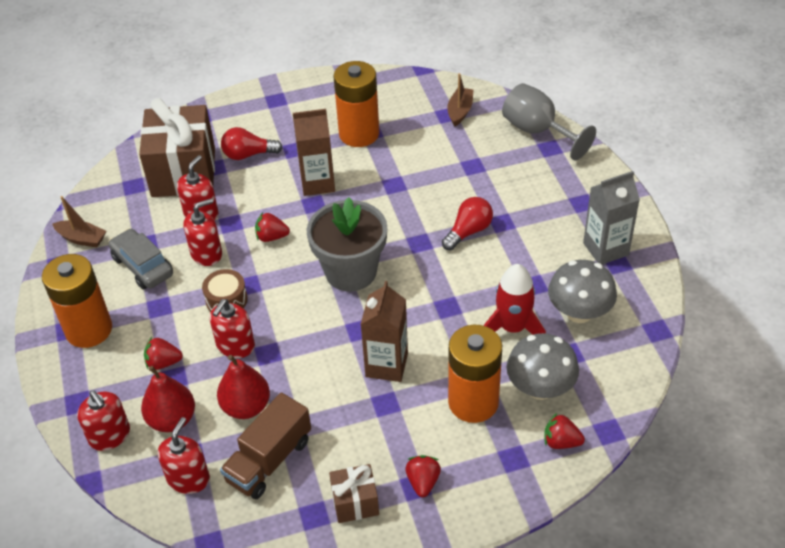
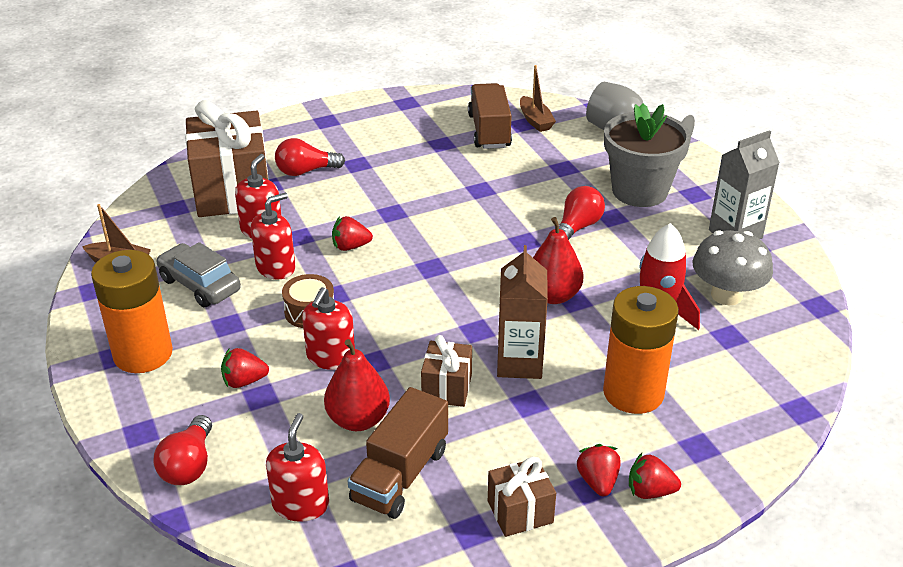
camera: 10 degrees left, 10 degrees down
red soap dispenser [77,390,130,451] -> red light bulb [153,415,212,485]
red pear [141,366,195,432] -> red pear moved to [533,217,583,304]
brown carton [293,109,335,196] -> none
grey flower pot [307,197,387,292] -> grey flower pot moved to [604,104,691,207]
orange battery [334,61,379,147] -> none
brown boat [447,73,473,127] -> brown boat turned 150 degrees clockwise [520,65,556,132]
grey mushroom [507,333,579,400] -> none
red strawberry [545,413,585,449] -> red strawberry moved to [629,453,681,499]
none -> brown gift [421,335,472,407]
none -> brown truck [468,83,512,149]

